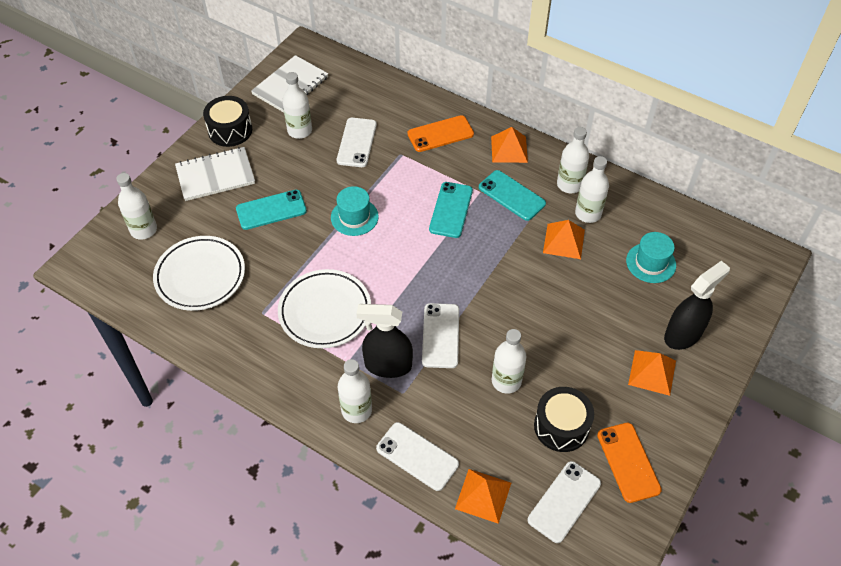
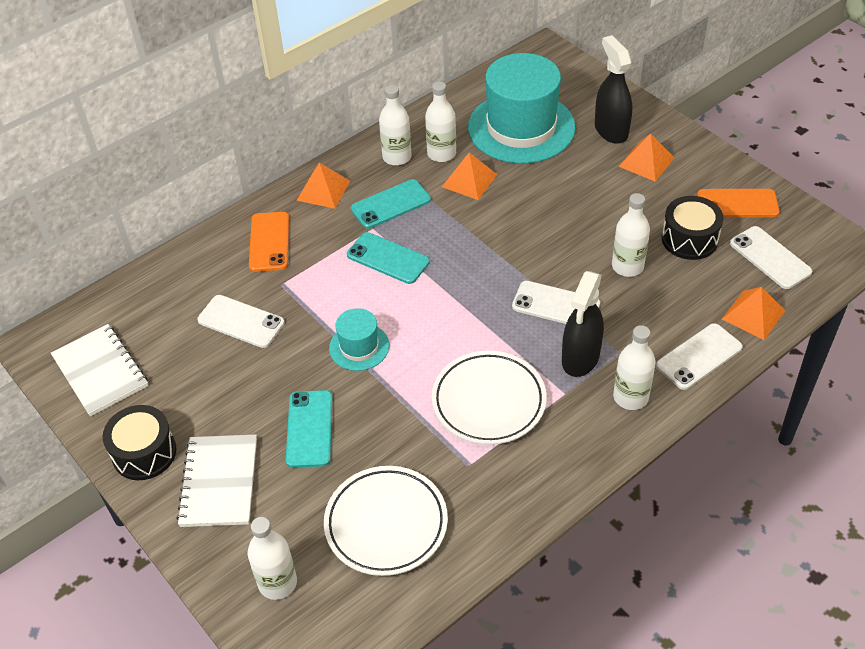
camera: 70 degrees left, 5 degrees down
white bottle [282,72,312,139] -> none
turquoise hat [626,232,676,283] -> turquoise hat [468,53,576,164], size x2.09

